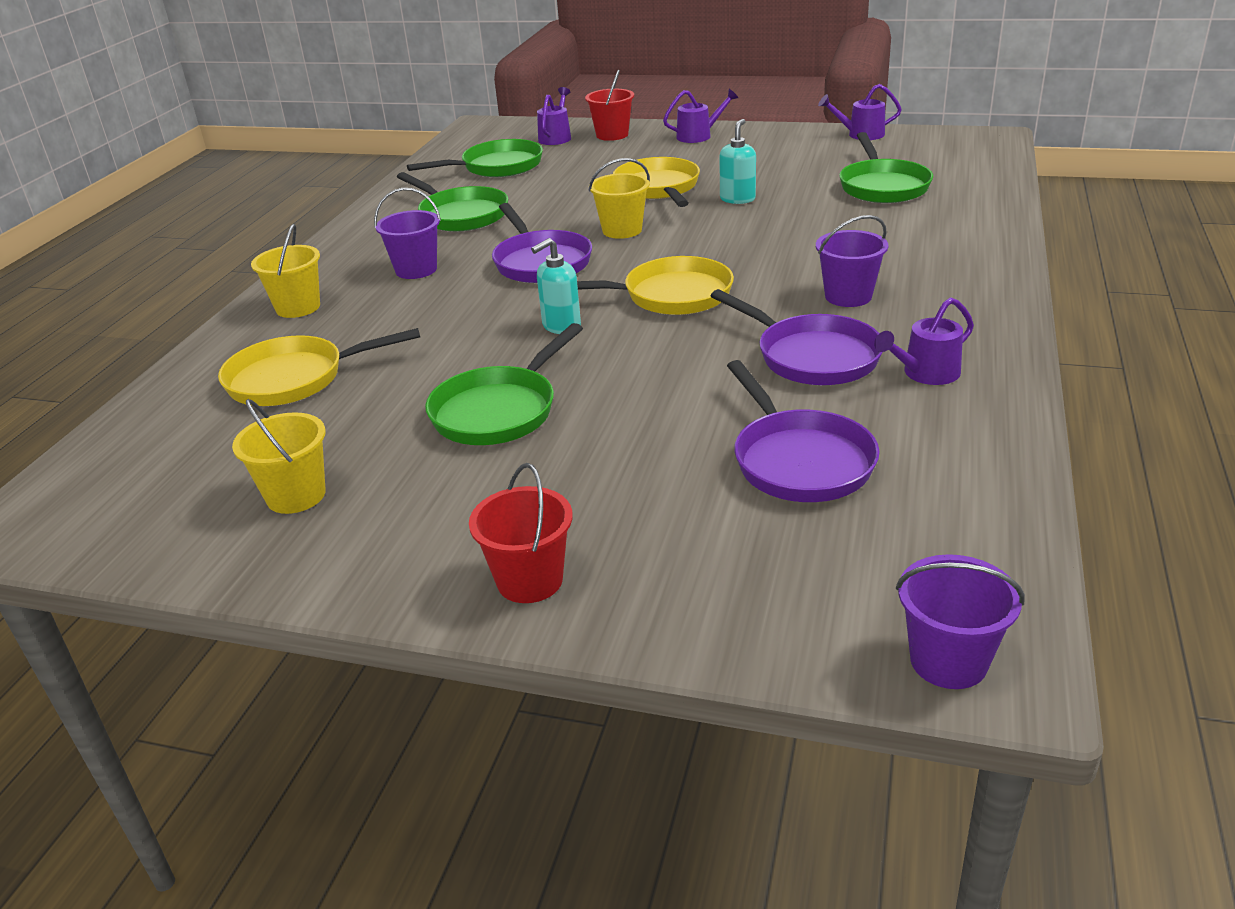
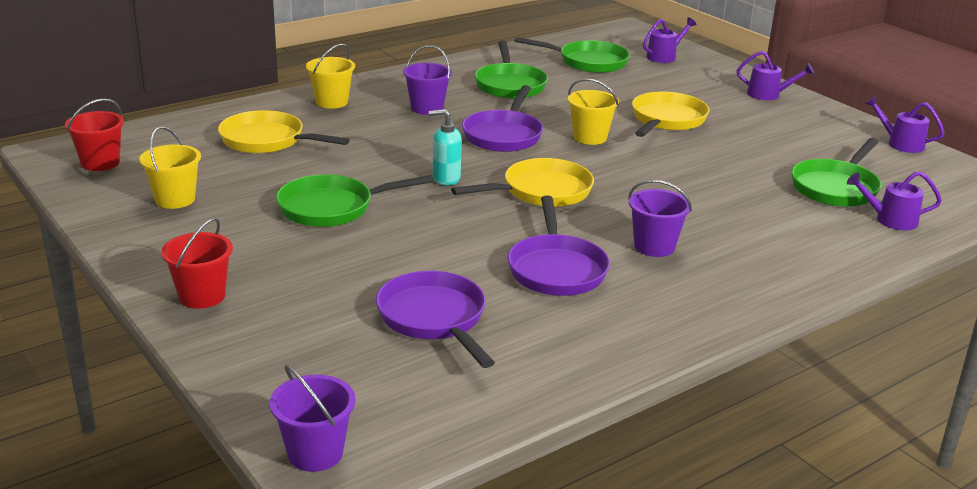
camera: 35 degrees right, 5 degrees down
yellow pan [577,256,734,315] -> yellow pan turned 60 degrees counterclockwise [451,158,594,207]
red bucket [585,70,634,141] -> red bucket moved to [65,98,124,171]
turquoise soap dispenser [719,119,756,204] -> none
purple pan [727,360,880,502] -> purple pan turned 135 degrees clockwise [376,271,495,368]
purple watering can [874,297,974,385] -> purple watering can moved to [847,171,942,230]

